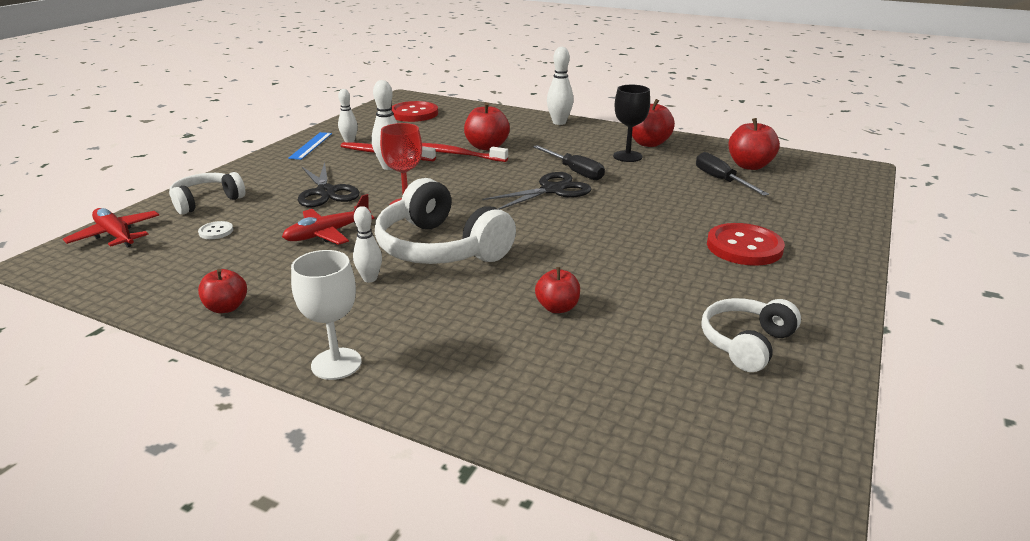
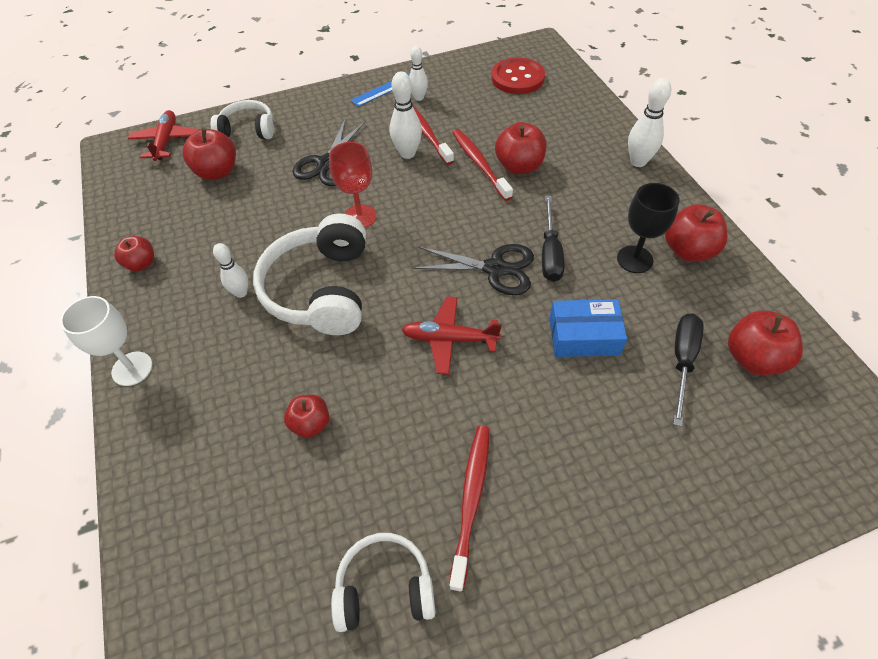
camera: 45 degrees right, 25 degrees up
white button [198,221,233,239] -> red apple [183,128,236,180]
red plane [282,194,375,245] -> red plane moved to [401,296,502,375]
red button [707,223,785,266] -> none
none -> red toothbrush [449,425,489,592]
none -> blue box [549,299,627,357]

